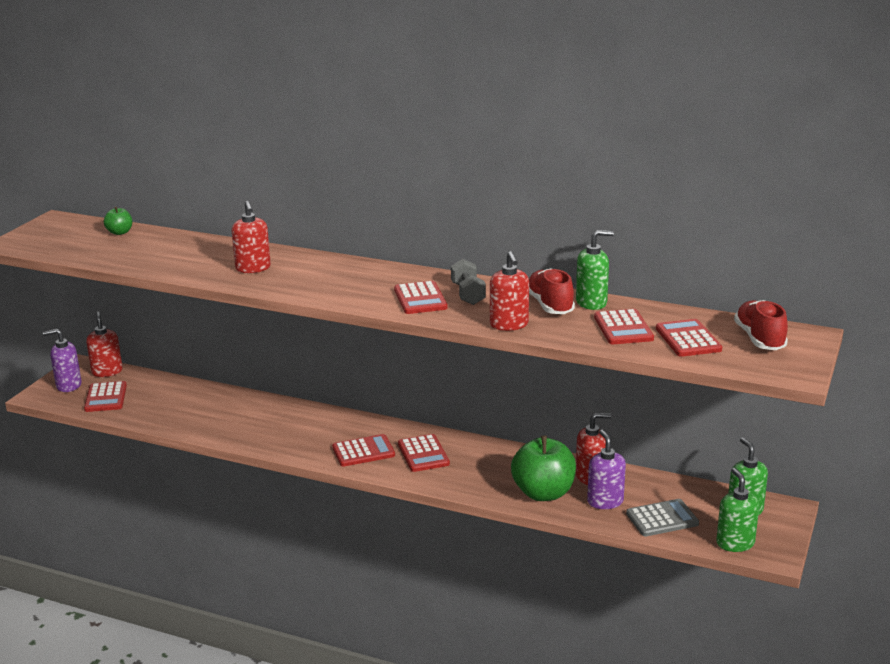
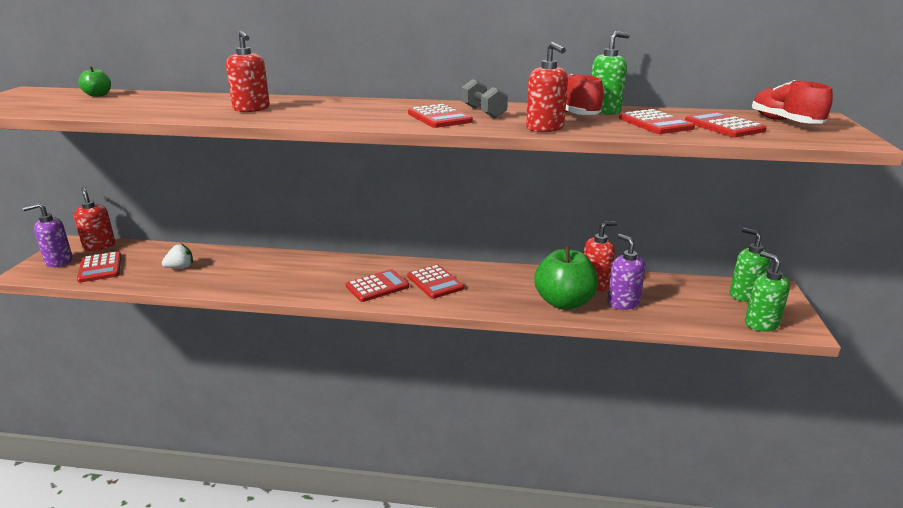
camera: 15 degrees left, 0 degrees up
grey calculator [626,499,699,537] -> none
none -> white strawberry [162,244,193,268]

